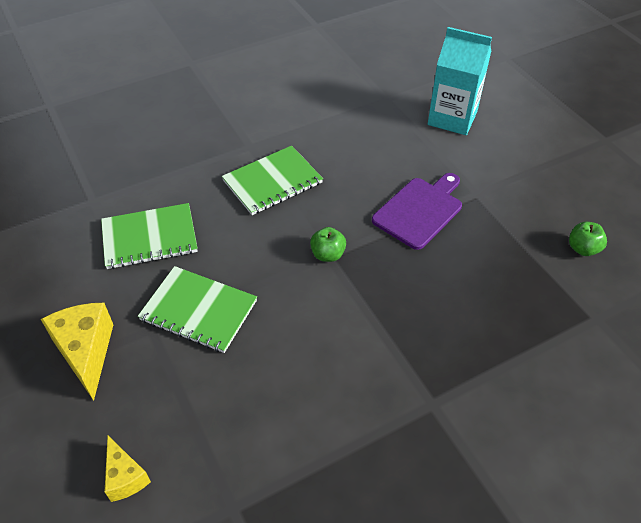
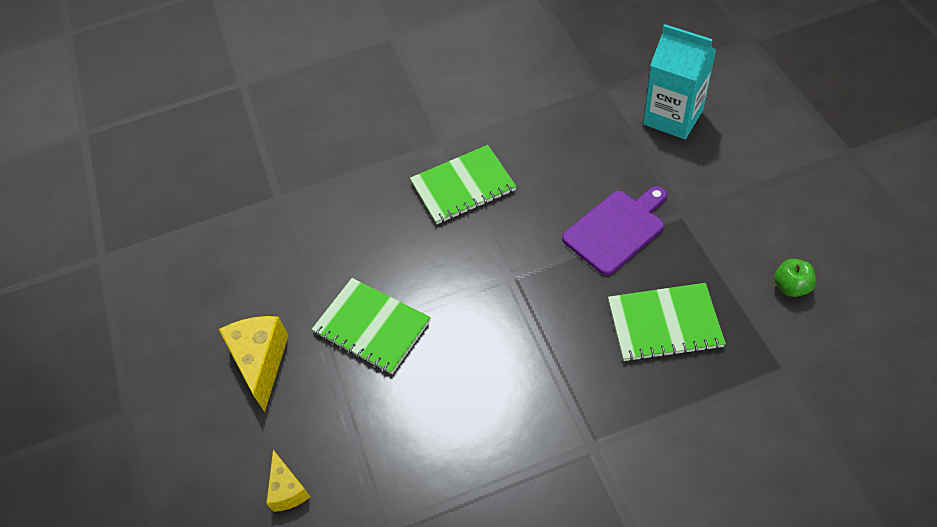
camera: 15 degrees right, 5 degrees up
green notebook [101,203,198,269] -> green notebook moved to [608,283,726,362]
green apple [310,227,346,262] -> none

